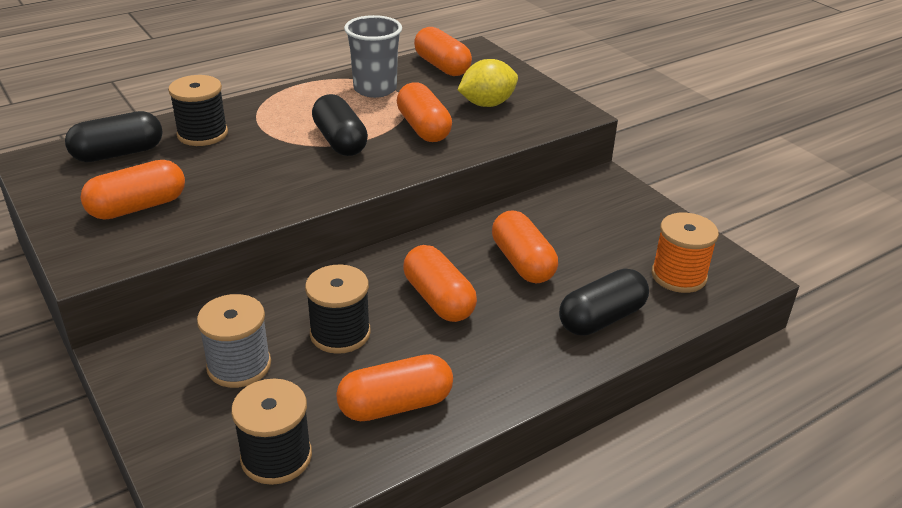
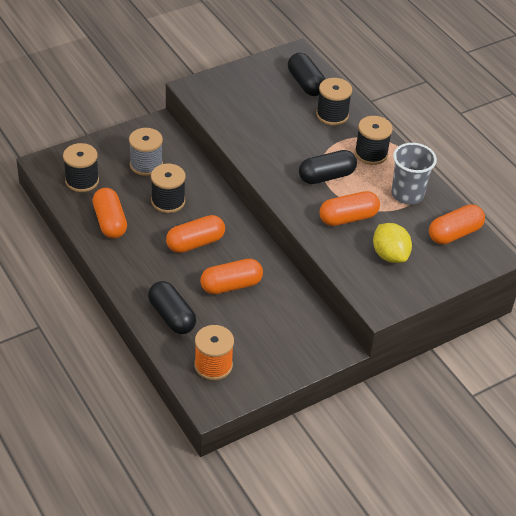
camera: 90 degrees right, 10 degrees up
orange capsule [80,160,185,220] -> none
none -> black spool [355,116,393,165]

